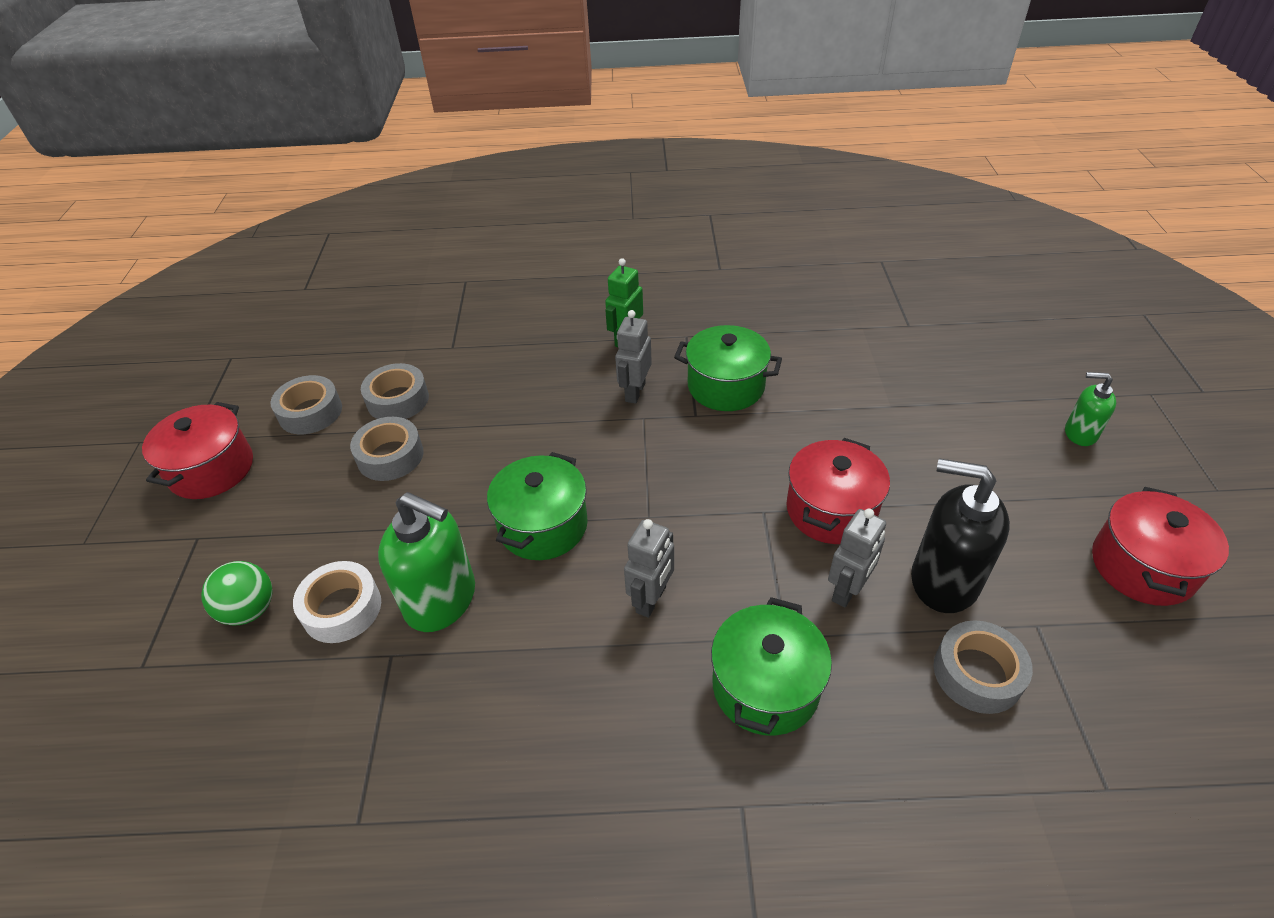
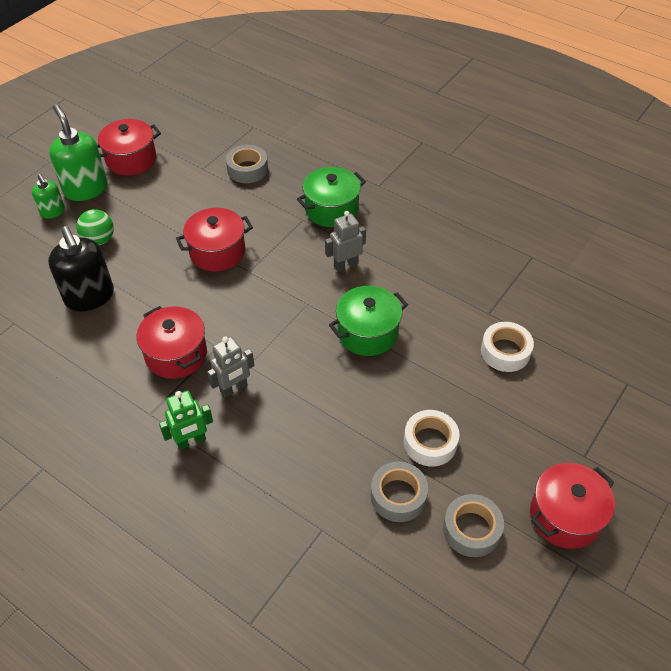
camera: 145 degrees left, 5 degrees up
green ball [201,561,273,625] -> green ball moved to [76,209,114,245]
grey tape [350,417,424,481] -> white tape [404,410,459,467]
green soap dispenser [378,492,475,632] -> green soap dispenser moved to [49,104,108,201]
green pot [674,325,782,411] -> red pot [137,306,207,379]
grey robot [828,509,886,608] -> none
black soap dispenser [911,458,1010,613] -> black soap dispenser moved to [48,226,114,311]

